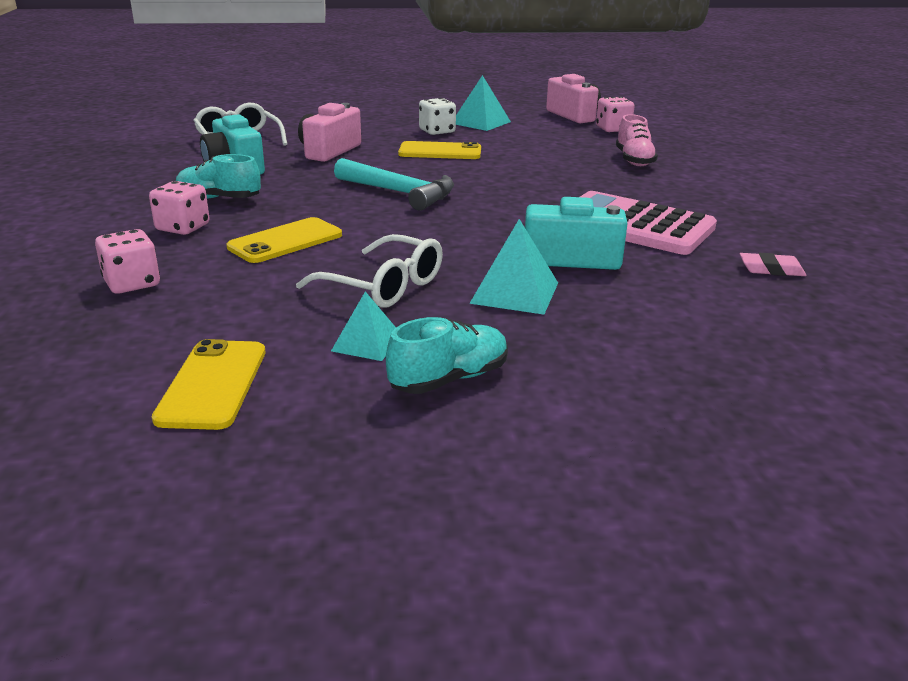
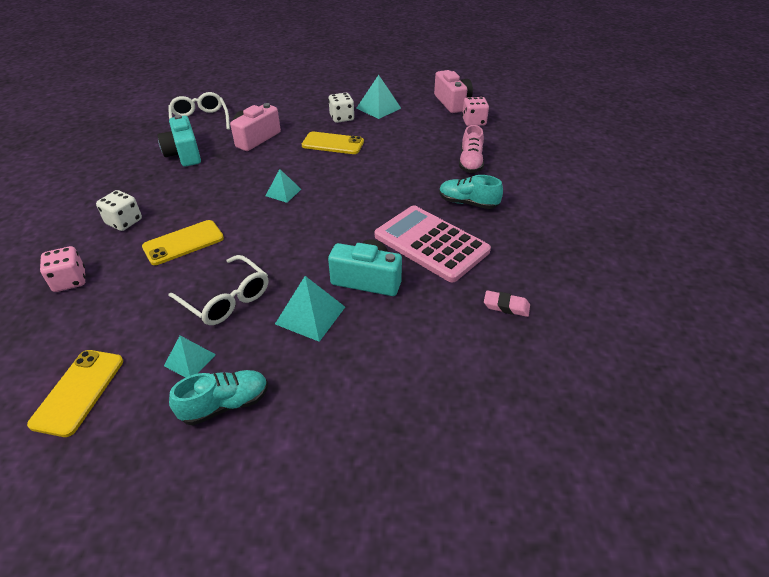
camera: 10 degrees right, 15 degrees up
pink dice [149,181,210,235] -> white dice [96,190,142,231]
turquoise shoe [176,154,261,199] -> turquoise shoe moved to [439,175,503,209]
turquoise hammer [334,158,454,211] -> turquoise pyramid [266,169,301,203]

